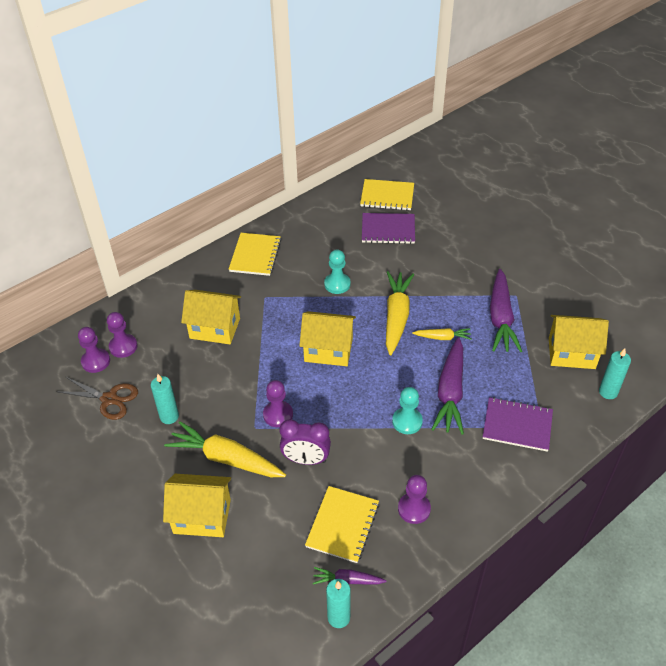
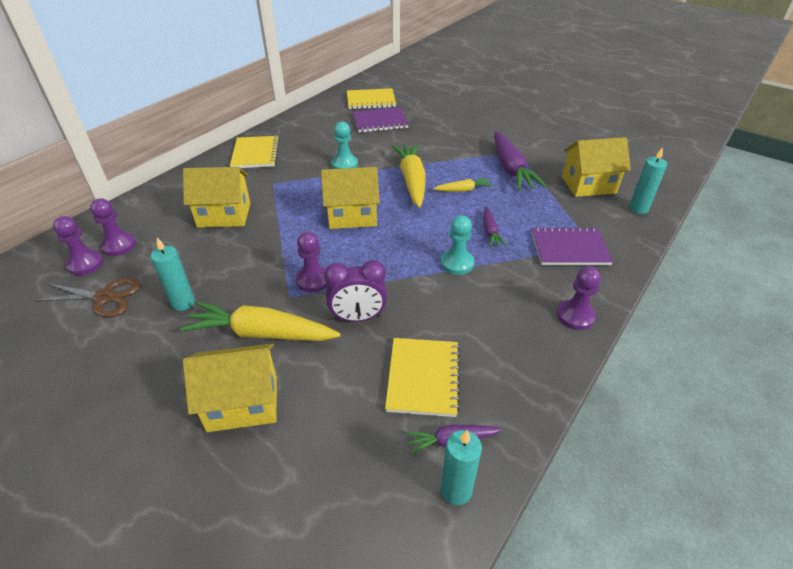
camera: 15 degrees left, 5 degrees down
purple pawn [398,475,431,524] -> purple pawn moved to [557,266,601,330]
purple carrot [431,337,464,434] -> purple carrot [484,206,507,247], size x0.52

